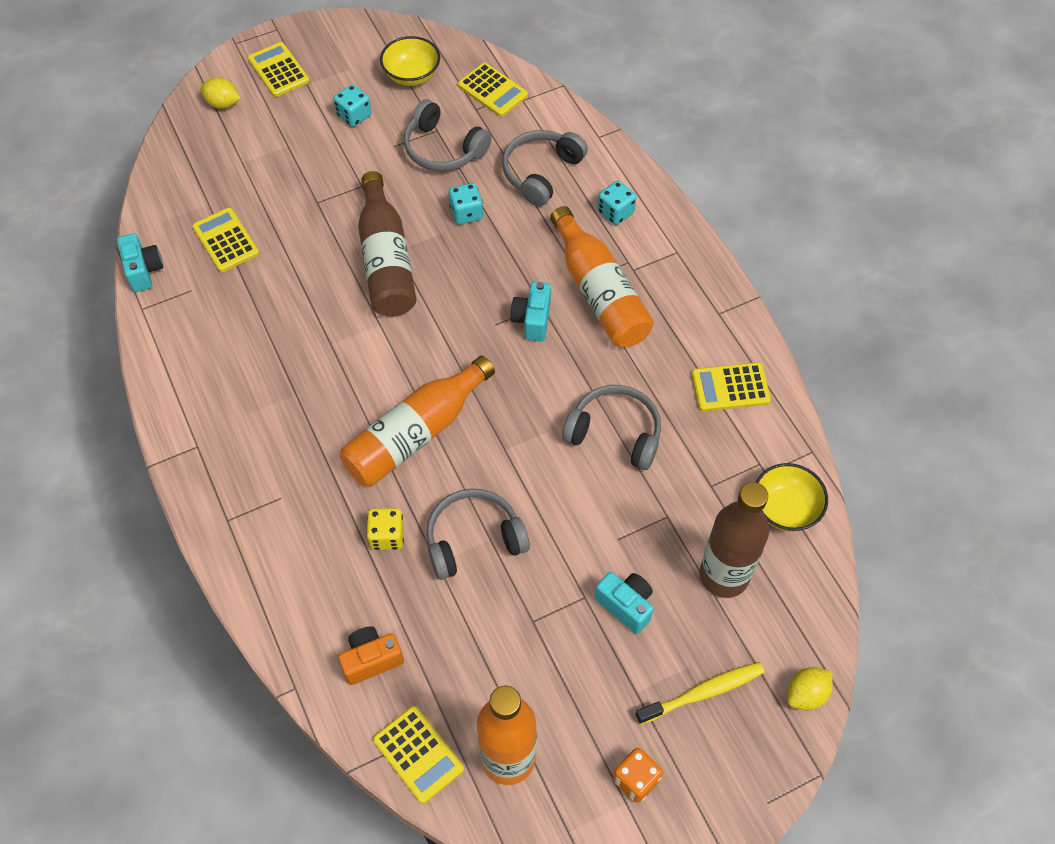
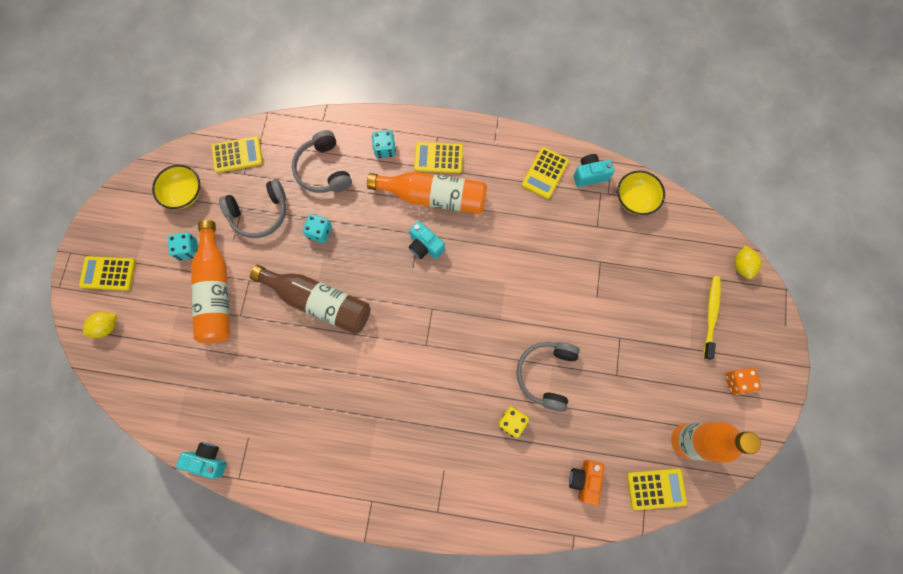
camera: 55 degrees left, 15 degrees up
yellow calculator [192,208,259,272] -> yellow calculator moved to [414,142,463,174]
orange bottle [340,356,495,487] -> orange bottle moved to [191,220,230,343]
grey headphones [562,385,661,470] -> none
turquoise camera [595,572,654,634] -> turquoise camera moved to [574,154,615,187]
brown bottle [700,482,769,598] -> none

